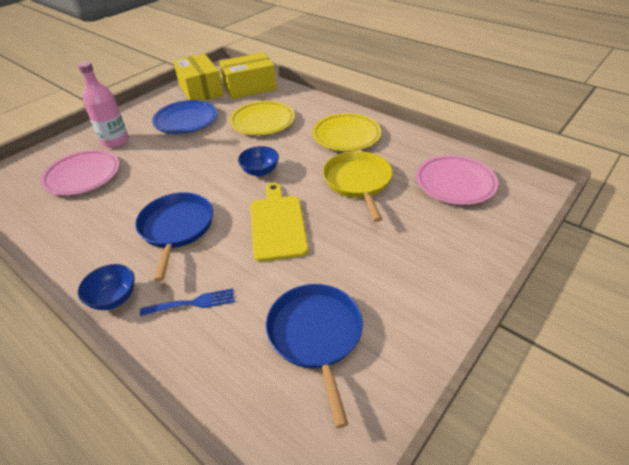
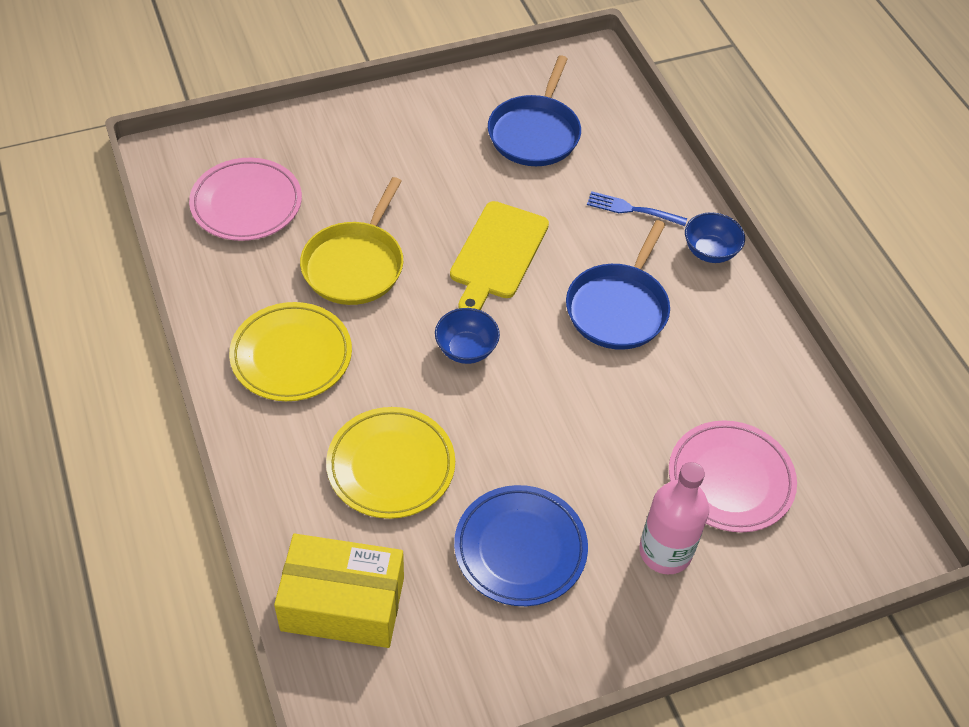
camera: 155 degrees left, 10 degrees up
yellow box [173,54,224,101] -> none

